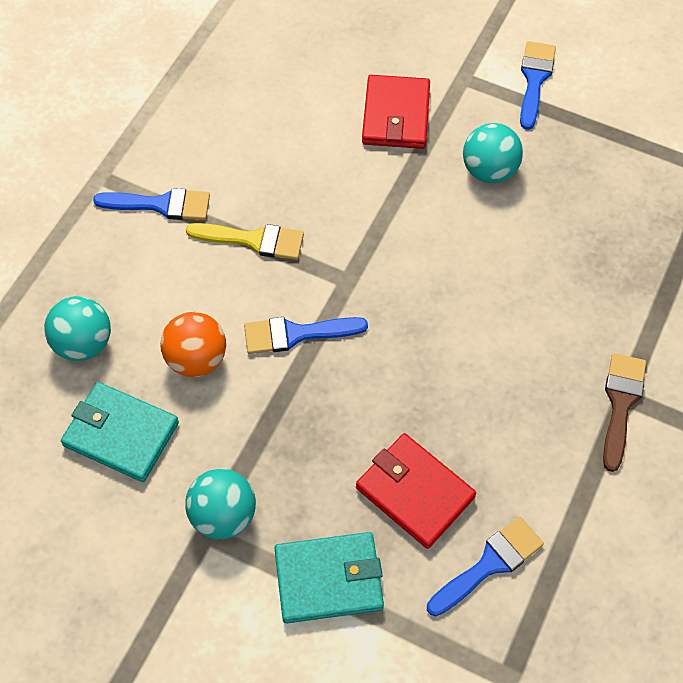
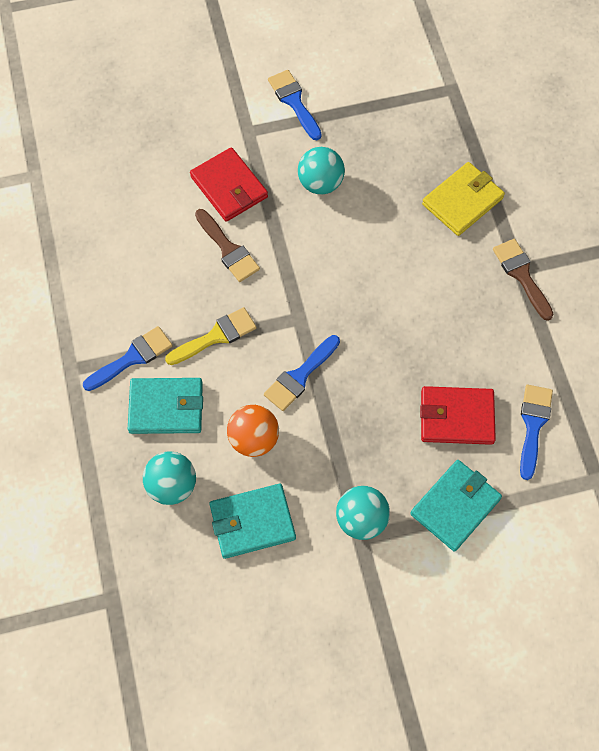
camera: 40 degrees left, 5 degrees up
none -> turquoise wallet [128,378,203,434]
none -> brown brush [195,209,260,282]
none -> yellow wallet [422,162,505,236]

